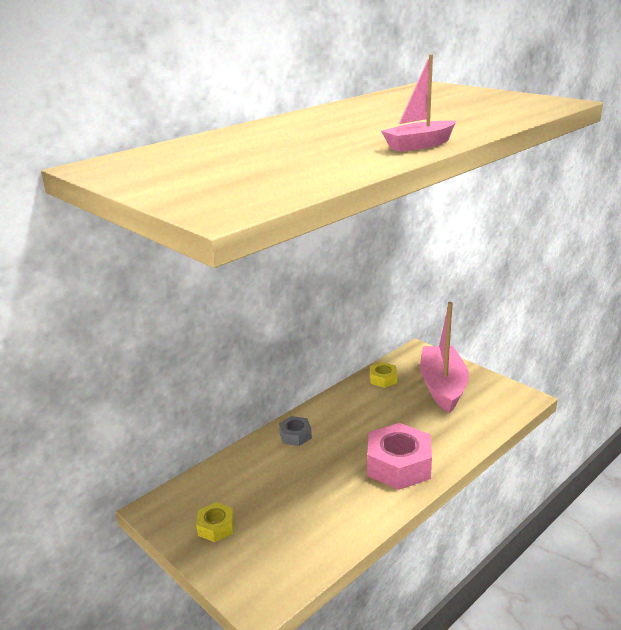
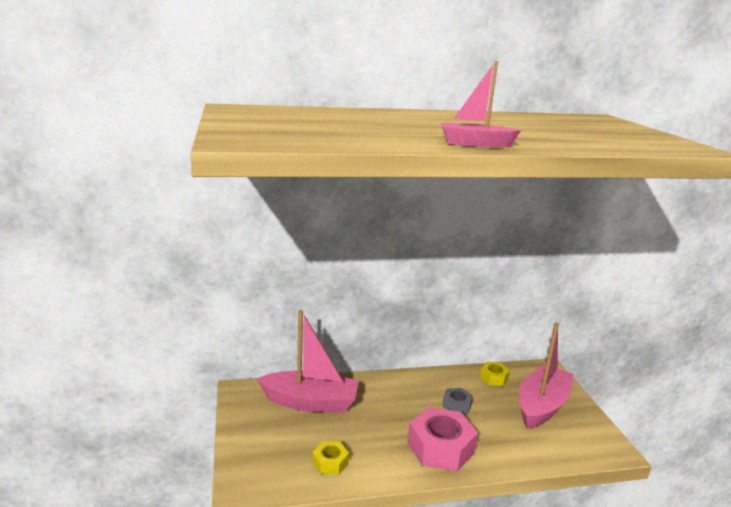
camera: 30 degrees right, 5 degrees down
yellow nut [196,502,234,542] -> yellow nut moved to [312,441,349,475]
grey nut [279,416,312,446] -> grey nut moved to [442,388,473,414]
none -> pink boat [257,310,359,413]

